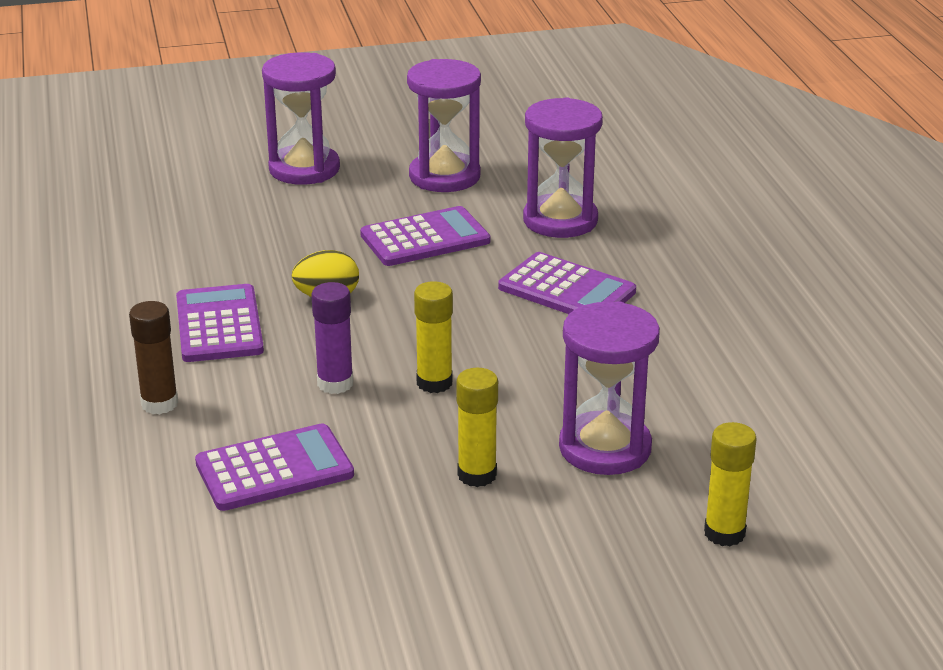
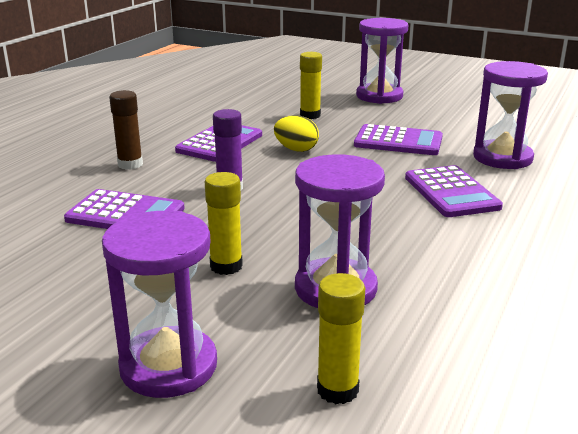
camera: 40 degrees right, 5 degrees down
purple hourglass [407,59,481,192] -> purple hourglass moved to [102,211,217,398]
yellow glue stick [414,281,453,393] -> yellow glue stick moved to [300,52,322,119]

